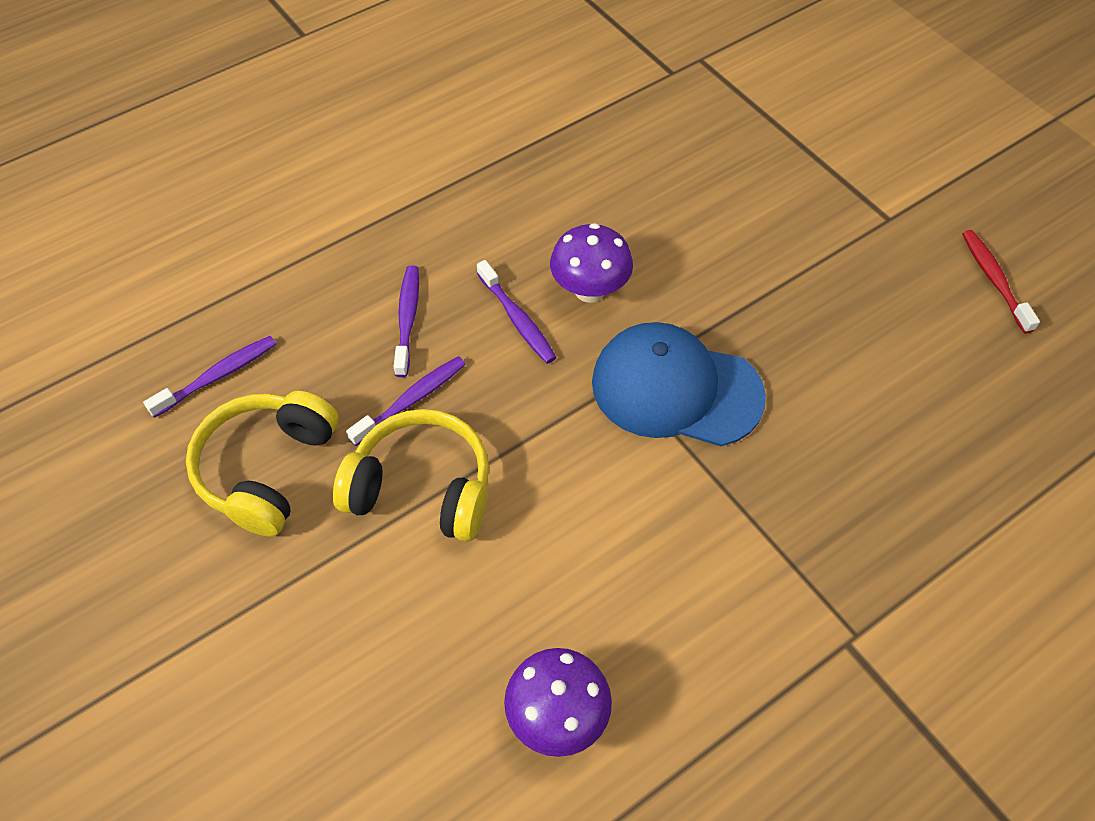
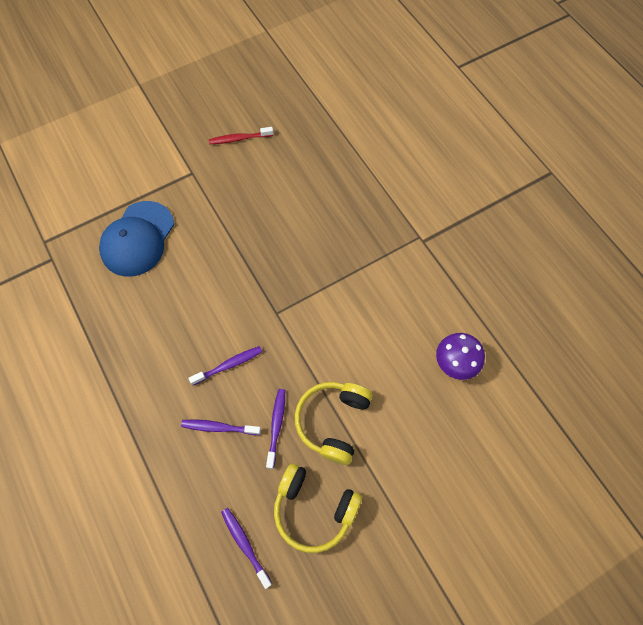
camera: 85 degrees left, 10 degrees up
purple toothbrush [346,356,466,446] -> purple toothbrush turned 45 degrees clockwise [266,389,285,469]
purple mushroom [550,223,633,303] -> none
blue cap [592,322,766,446] -> blue cap moved to [99,201,174,277]

